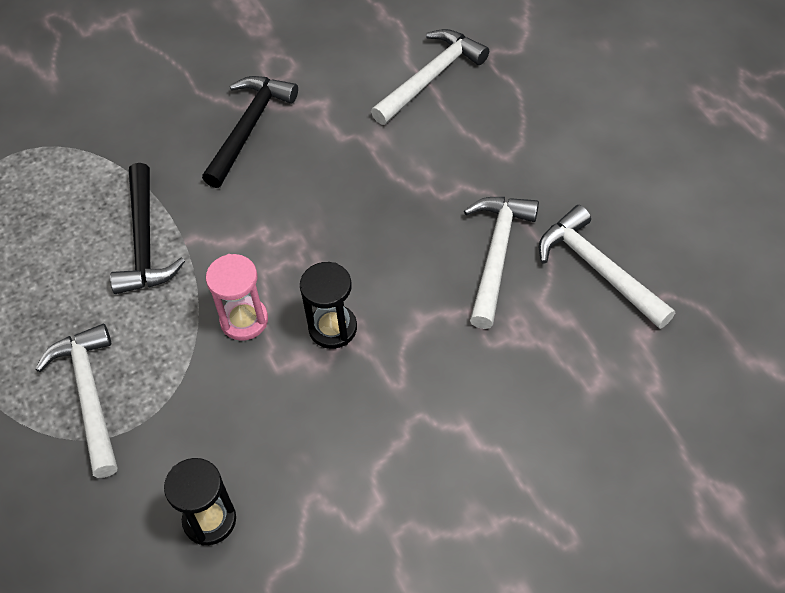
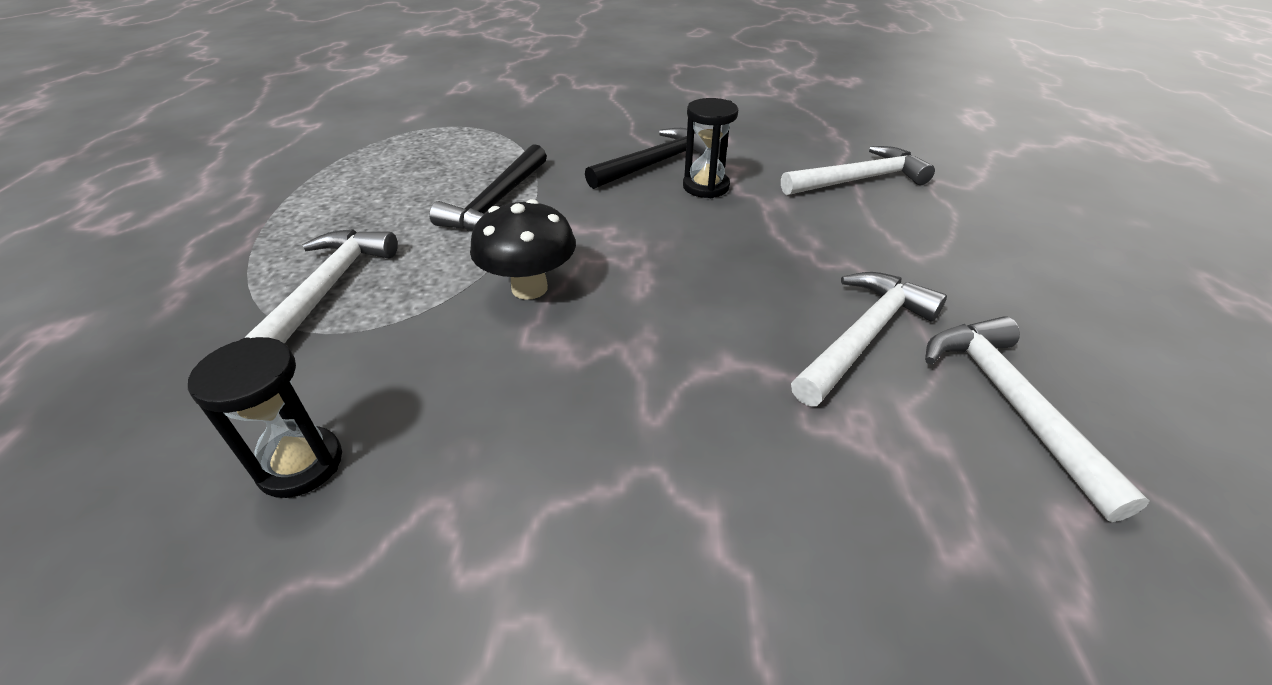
camera: 25 degrees right, 15 degrees down
pink hourglass [206,254,268,341] -> black mushroom [470,199,576,300]
black hourglass [300,262,357,349] -> black hourglass moved to [683,98,738,198]

